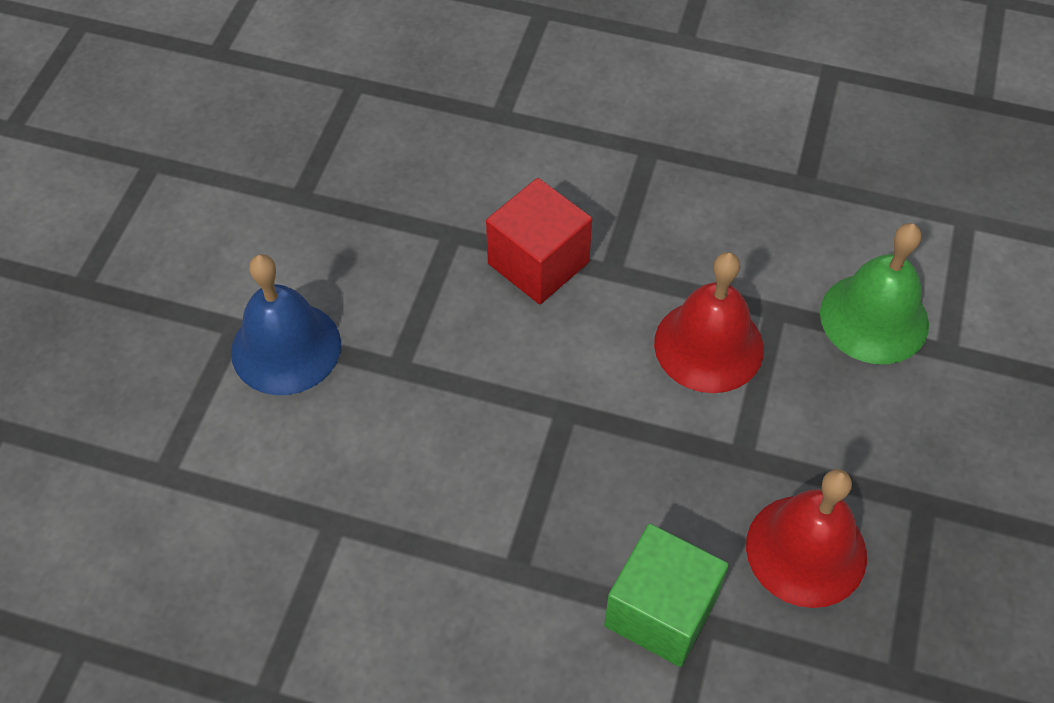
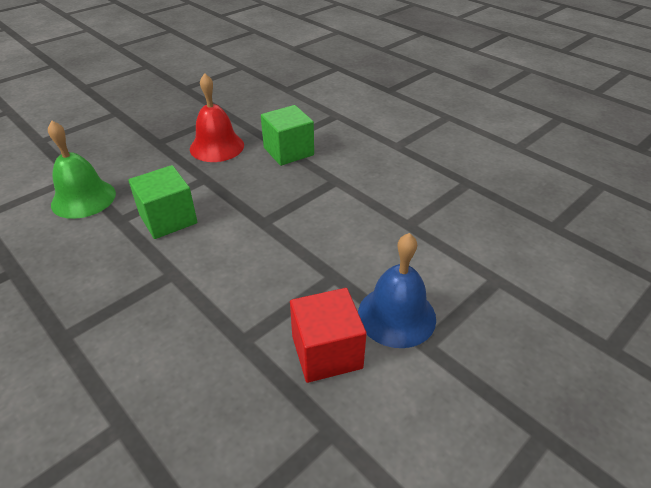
camera: 150 degrees left, 15 degrees down
red cube [486,178,592,304] -> red cube moved to [290,288,367,383]
red bell [654,252,764,393] -> green cube [128,165,197,239]

